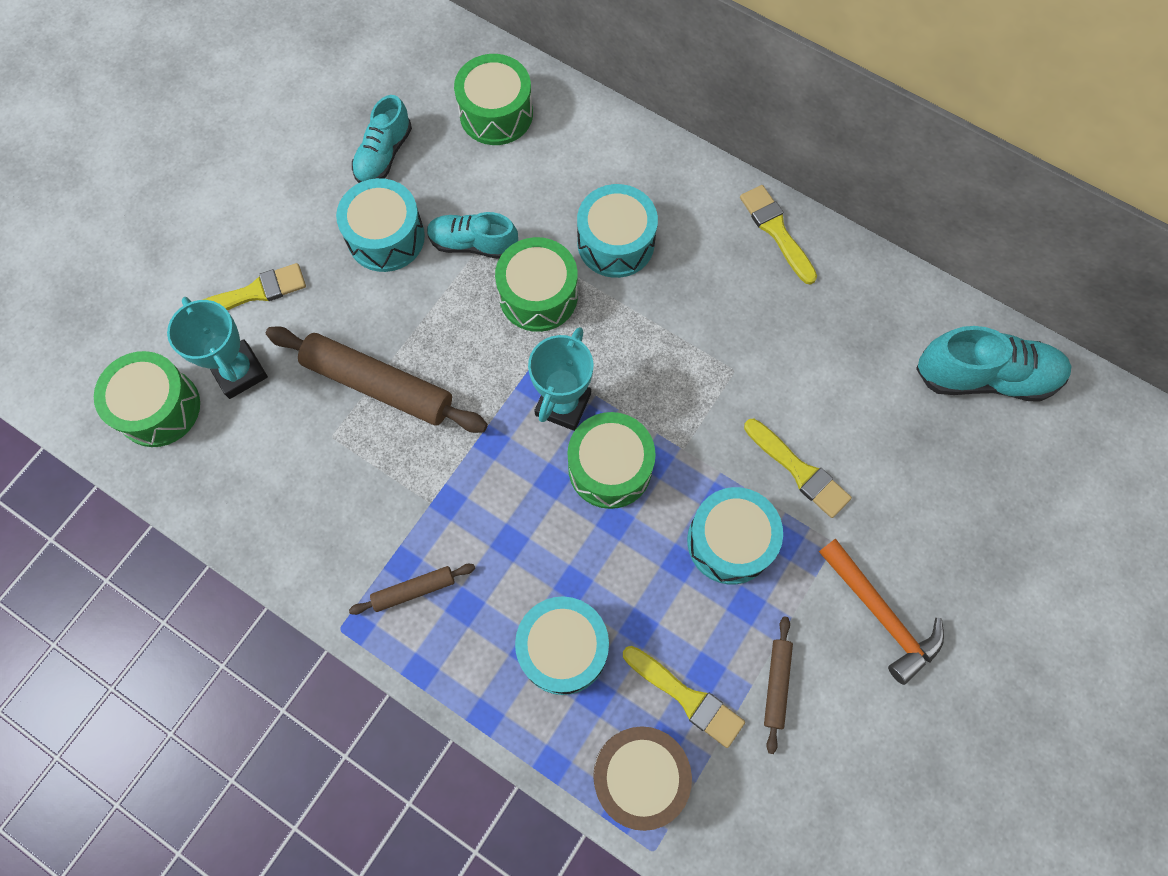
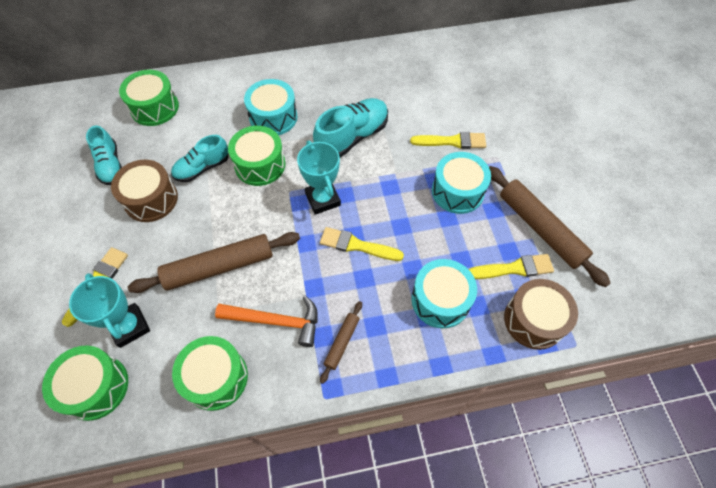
camera: 45 degrees left, 10 degrees down
turquoise trophy [167,297,268,399] -> turquoise trophy turned 45 degrees clockwise [69,273,150,348]
turquoise drum [336,178,425,272] -> brown drum [111,160,178,222]
green drum [567,412,656,509] -> green drum moved to [172,336,248,411]
yellow brush [740,185,817,285] -> yellow brush moved to [320,227,404,261]
brown rolling pin [764,617,793,754] -> brown rolling pin [489,166,610,287], size x2.02
orange hammer [819,538,944,685] -> orange hammer moved to [215,296,318,347]
turquoise shoe [916,326,1071,402] -> turquoise shoe moved to [313,98,388,157]

